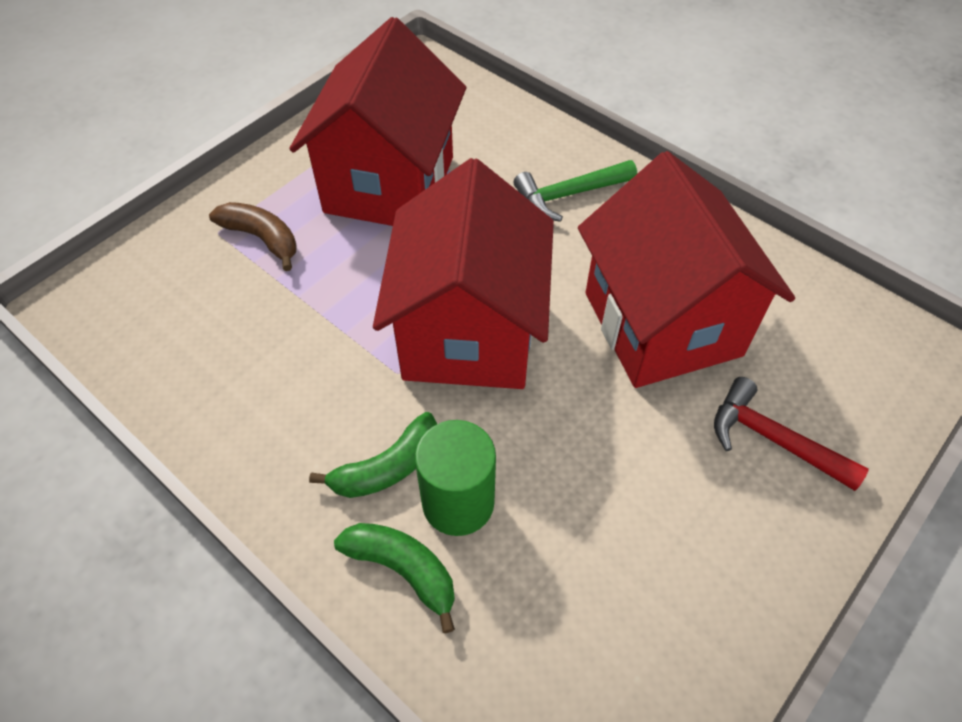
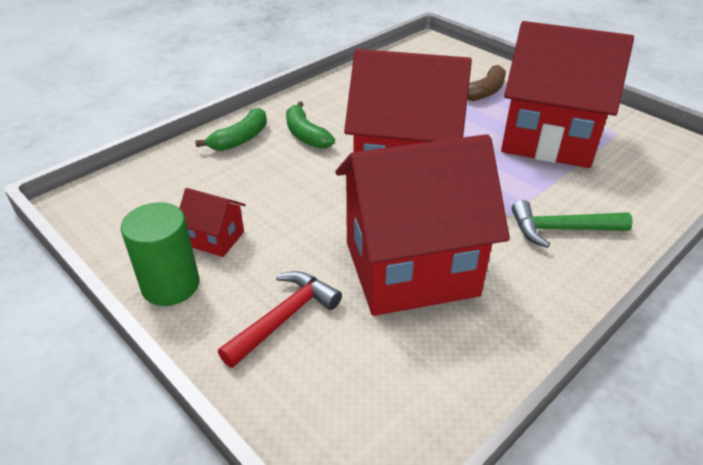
camera: 95 degrees right, 15 degrees down
green cylinder [415,420,496,536] -> green cylinder moved to [120,202,199,306]
green hammer [513,160,637,222] -> green hammer turned 75 degrees counterclockwise [512,200,633,248]
none -> red house [180,188,246,257]

